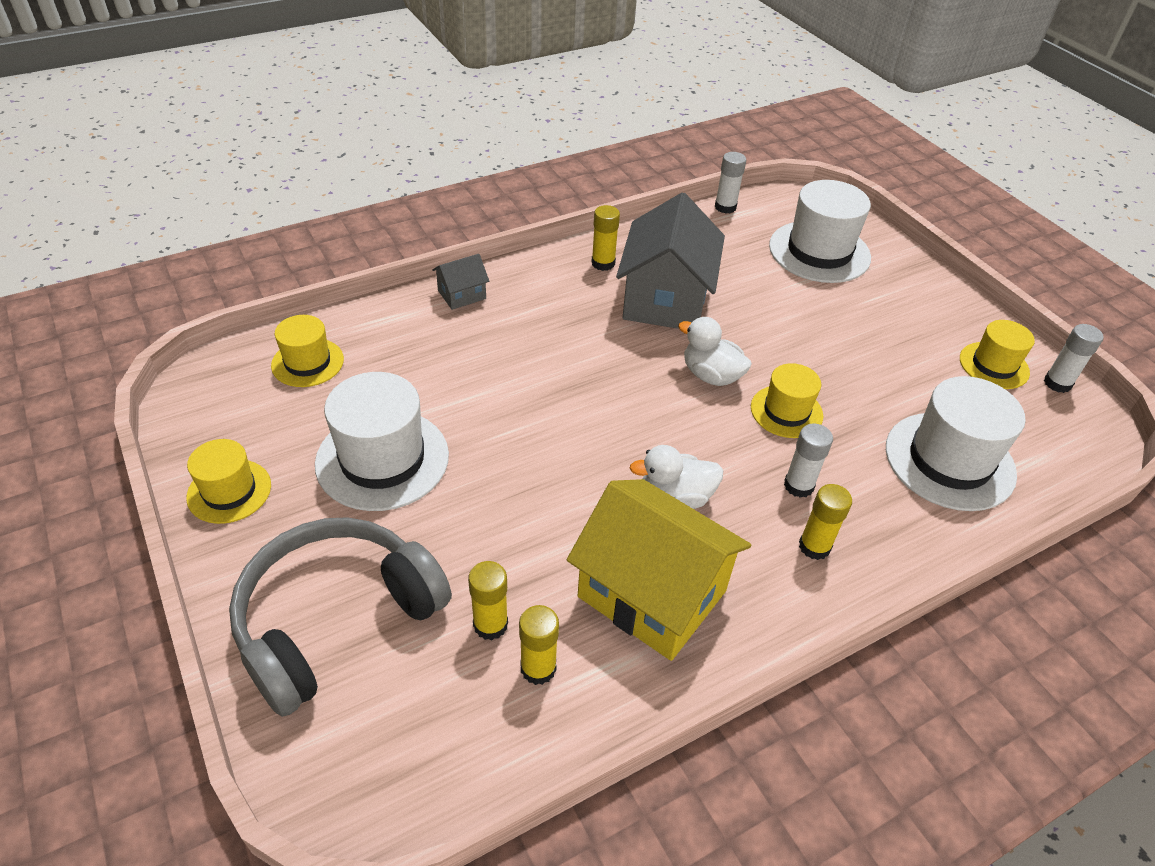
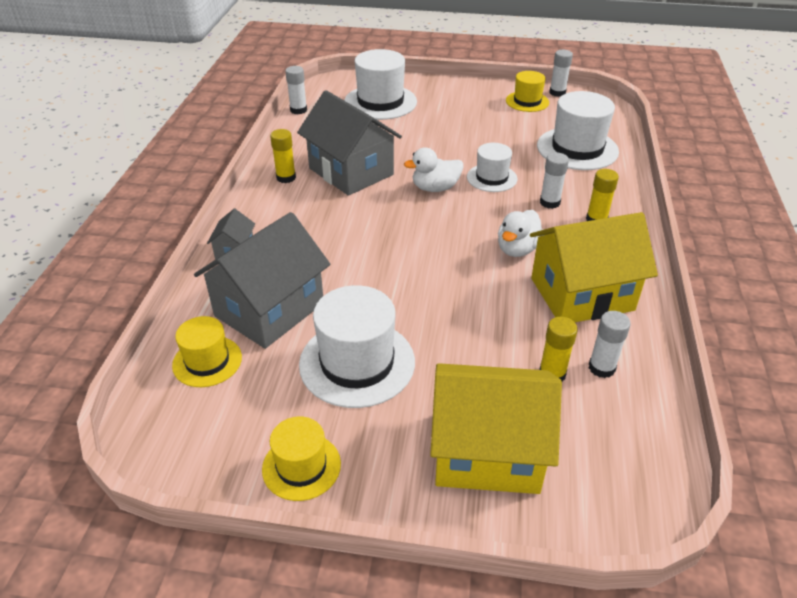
camera: 50 degrees left, 5 degrees down
grey headphones [229,517,452,717] -> yellow house [430,363,562,494]
yellow glue stick [519,605,559,685] -> white glue stick [589,311,631,378]
yellow hat [751,363,823,438] -> white hat [467,143,517,192]
none -> grey house [194,212,330,349]

